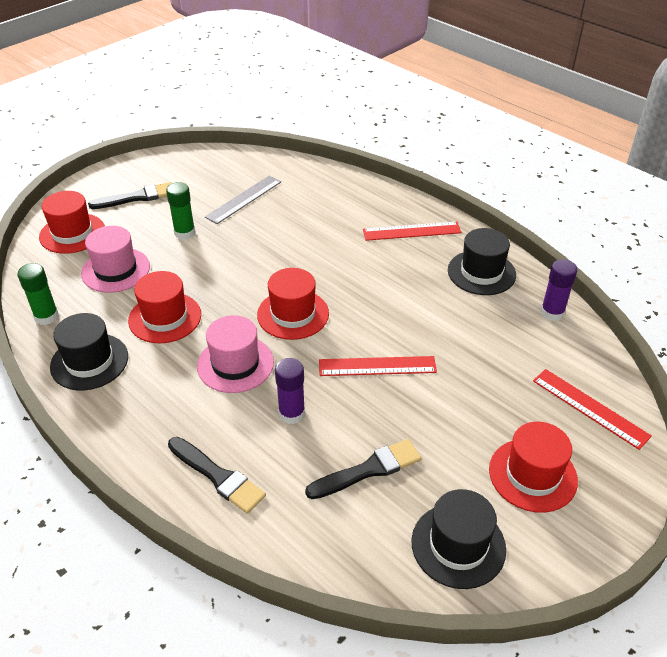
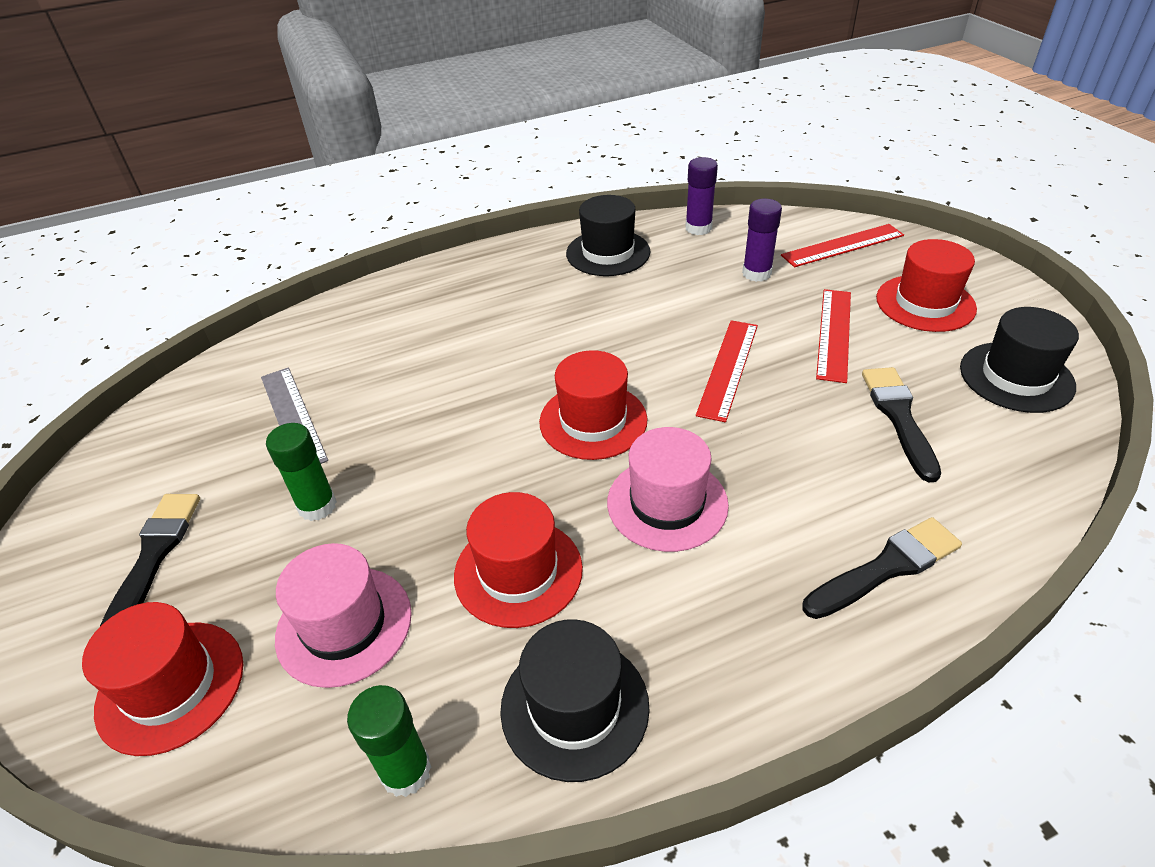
camera: 65 degrees left, 0 degrees up
purple glue stick [275,358,305,424] -> purple glue stick moved to [742,199,782,282]
red ruler [363,222,462,241] -> red ruler moved to [816,289,851,383]

